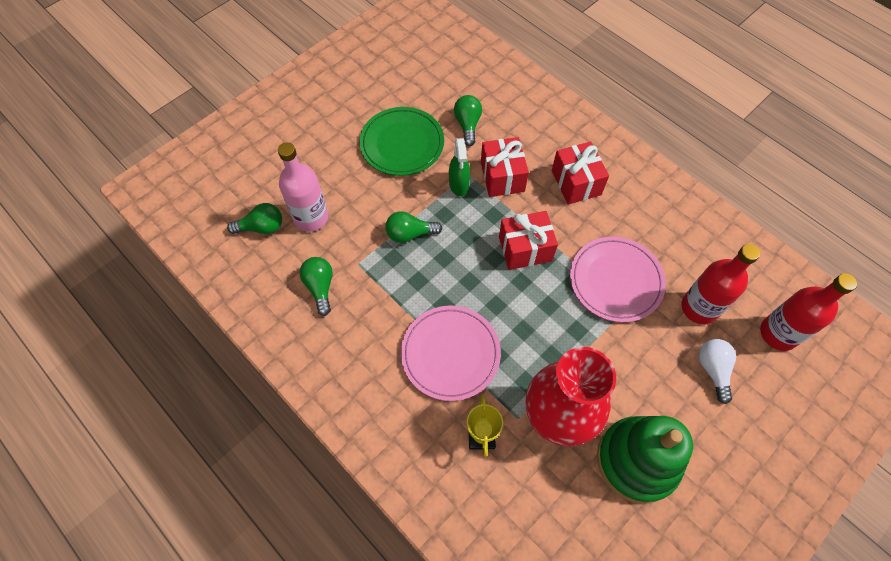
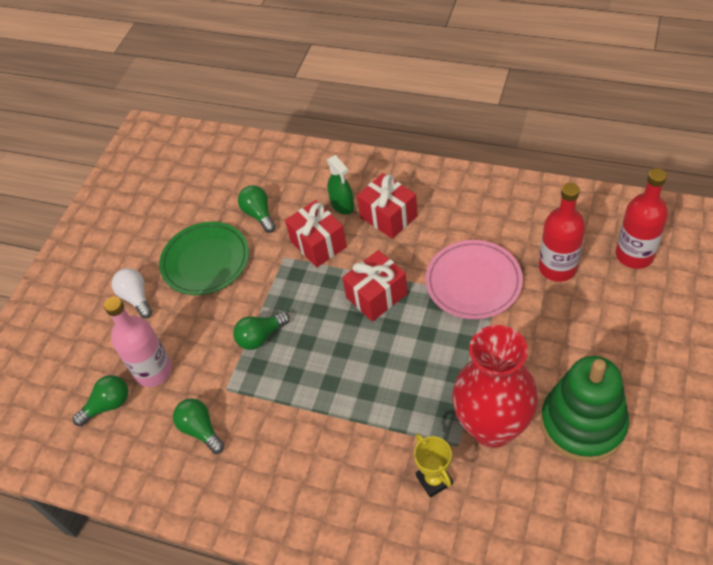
camera: 20 degrees left, 10 degrees down
pink plate [401,306,501,401] -> none
green spray bottle [449,138,470,196] -> green spray bottle moved to [327,155,354,215]
white light bulb [698,339,736,404] -> white light bulb moved to [112,268,152,318]

